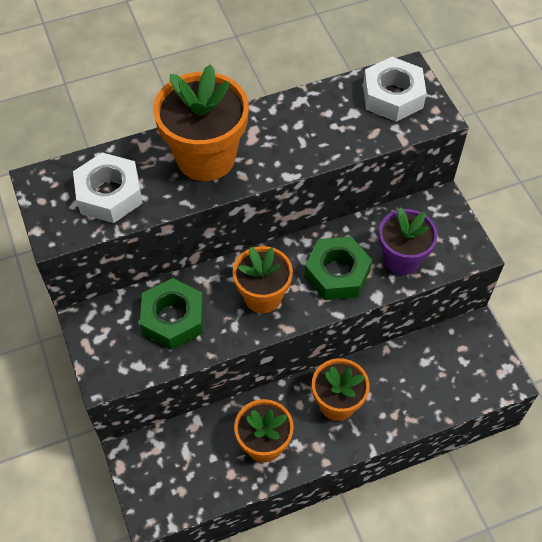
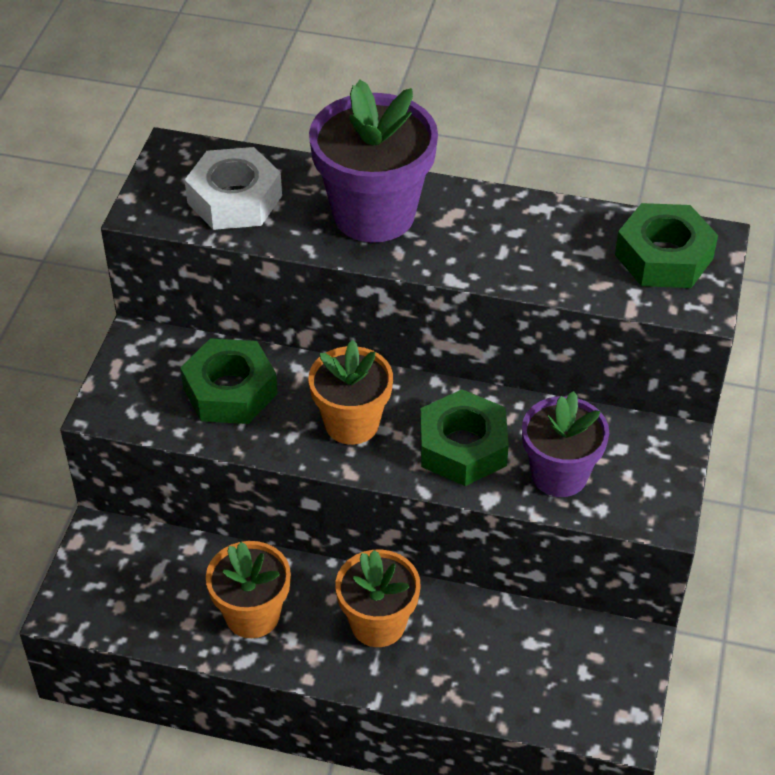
camera: 35 degrees right, 10 degrees down
orange flower pot [153,64,249,181] -> purple flower pot [309,80,438,243]
white nut [363,57,427,122] -> green nut [615,203,718,288]

